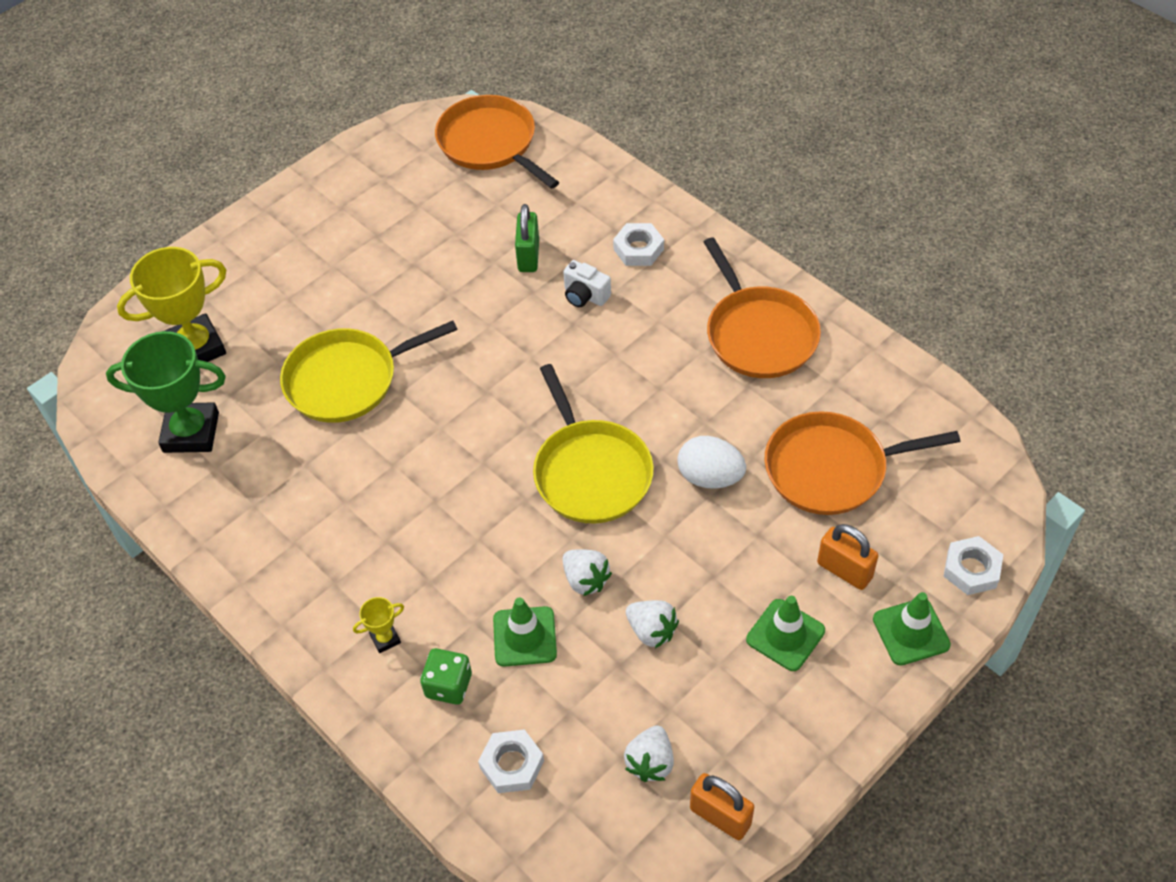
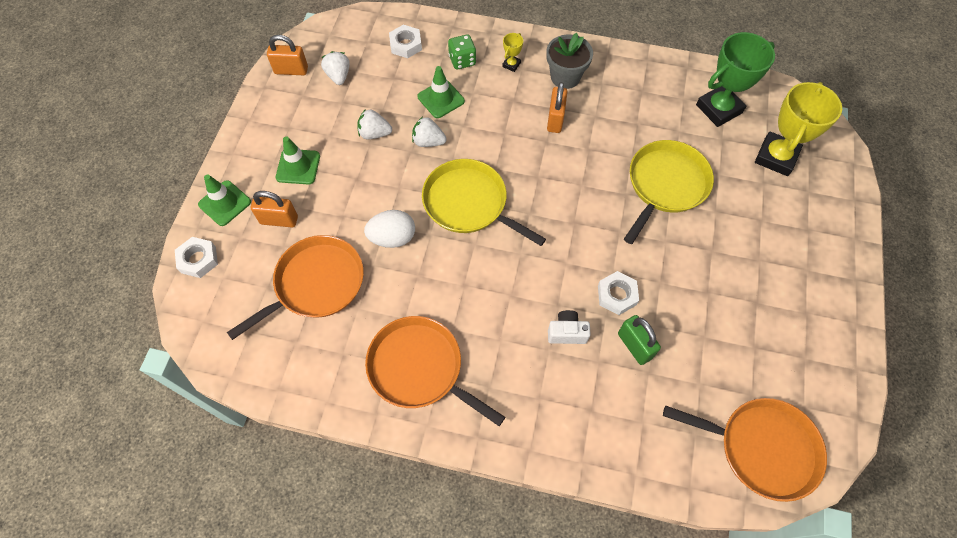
camera: 145 degrees right, 10 degrees up
white nut [613,223,664,266] -> white nut moved to [598,271,639,315]
none -> grey flower pot [546,33,593,89]
none -> orange padlock [547,82,567,133]

